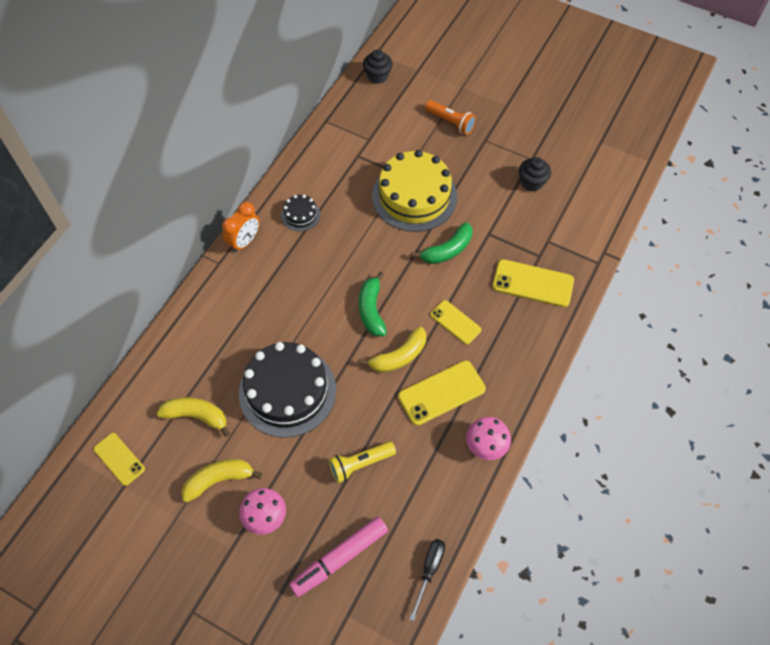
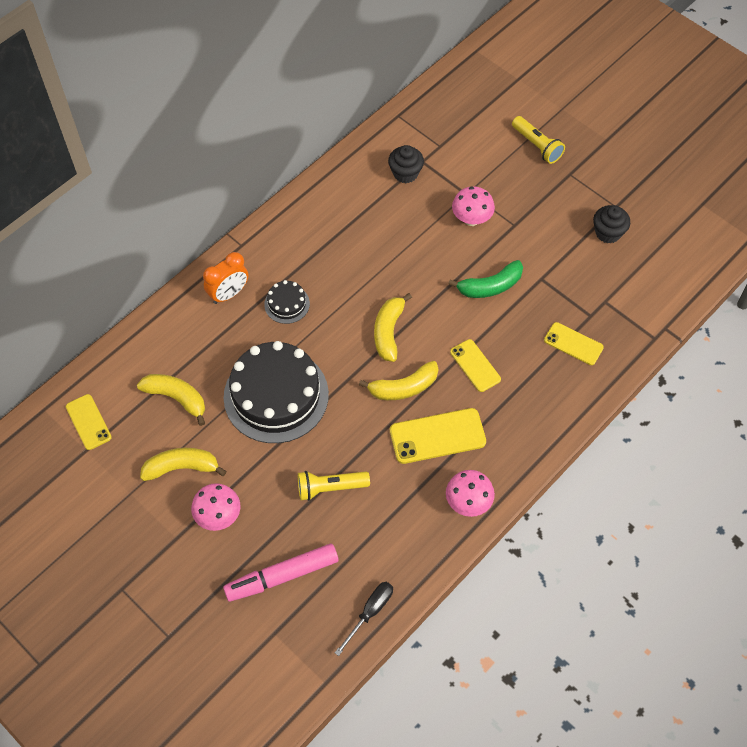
camera: 15 degrees right, 0 degrees up
orange clock [222,202,259,253] -> orange clock moved to [203,252,248,304]
black cake [281,195,320,231] -> black cake moved to [264,280,310,324]
green banana [359,272,387,336] -> yellow banana [374,293,412,362]
black cupcake [363,50,393,84] -> black cupcake moved to [388,145,424,183]
yellow cake [372,150,457,232] -> pink mushroom [452,186,495,226]
orange flashlight [425,100,476,135] -> yellow flashlight [512,116,565,164]
yellow phone [492,259,574,307] -> yellow phone [544,322,604,365], size x0.64

